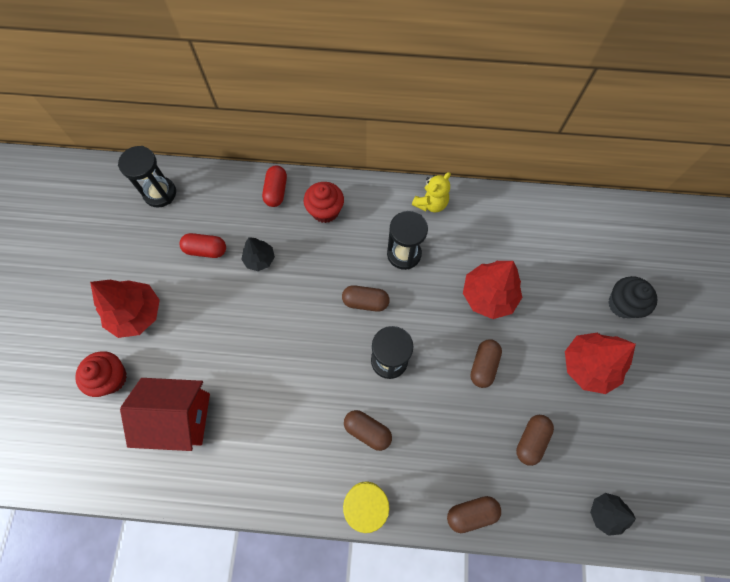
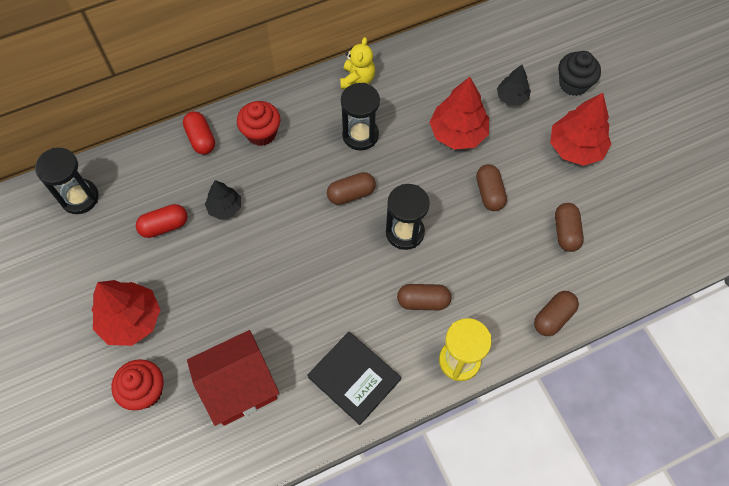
camera: 30 degrees left, 5 degrees down
black tree [590,493,636,536] -> black tree moved to [497,65,531,106]
none -> black book [307,332,401,425]

